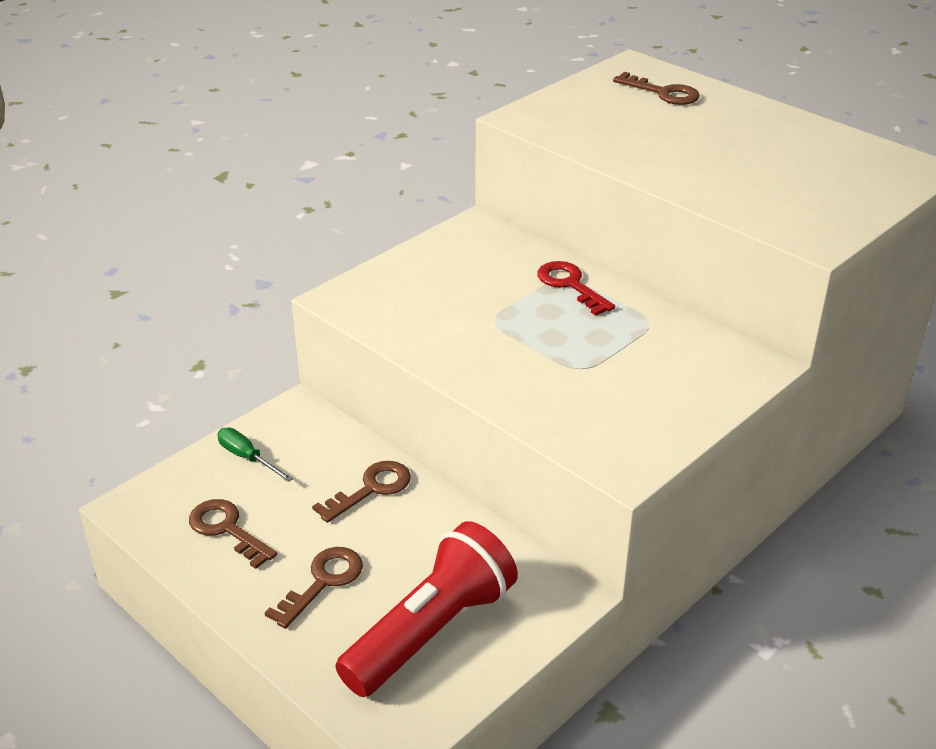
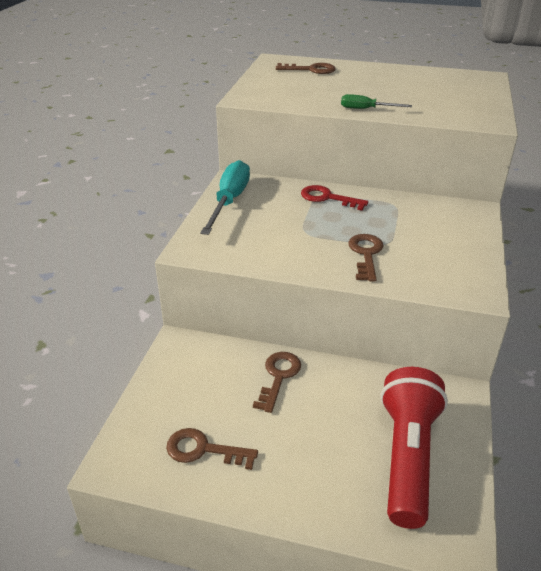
camera: 30 degrees left, 0 degrees up
green screwdriver [217,428,293,482] -> green screwdriver moved to [341,94,412,109]
brown key [265,547,363,629] -> brown key moved to [348,234,383,281]
none -> turquoise screwdriver [200,160,250,235]

